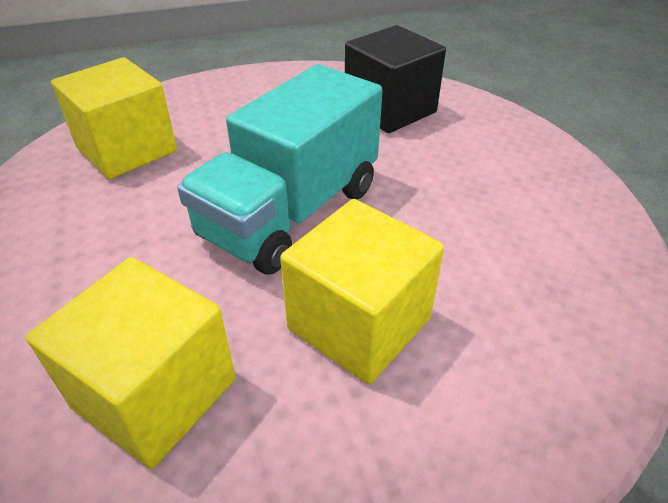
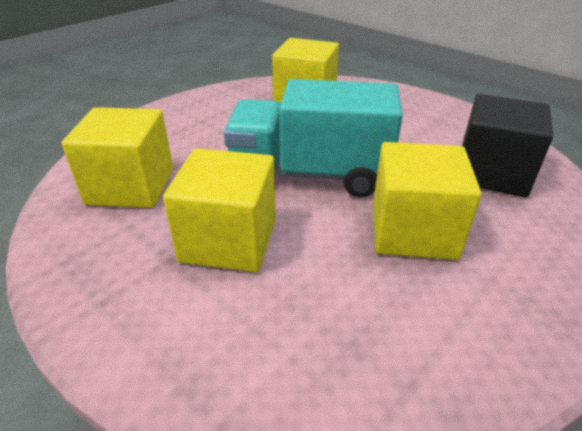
camera: 60 degrees right, 5 degrees down
none -> yellow cube [373,142,482,260]

